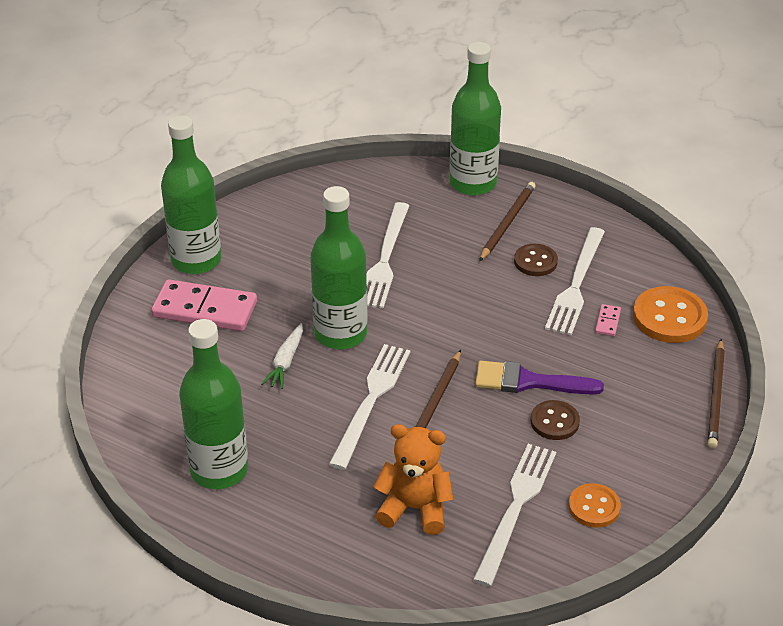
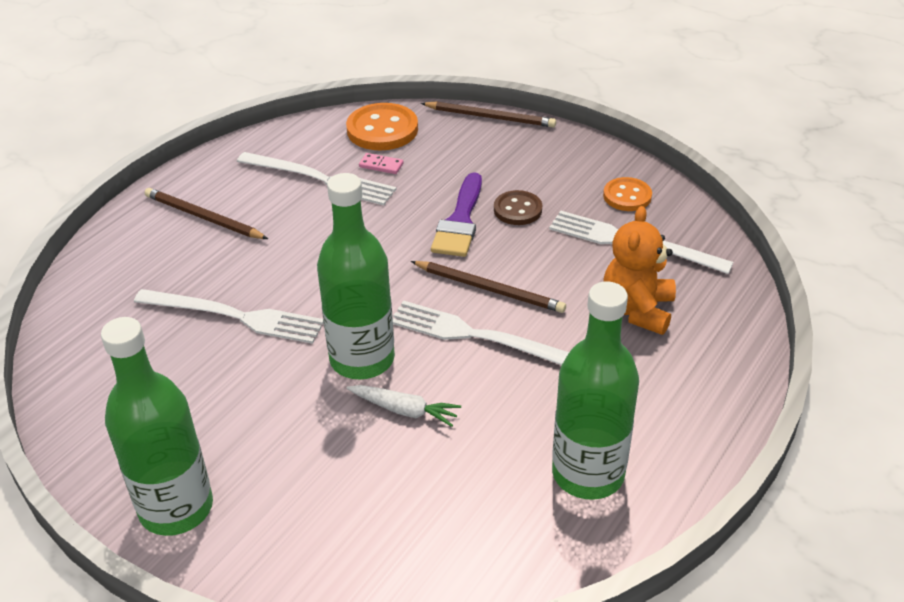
camera: 85 degrees left, 0 degrees up
pink domino [151,279,257,331] -> none
green bottle [449,42,501,196] -> none
brown button [514,244,558,276] -> none

